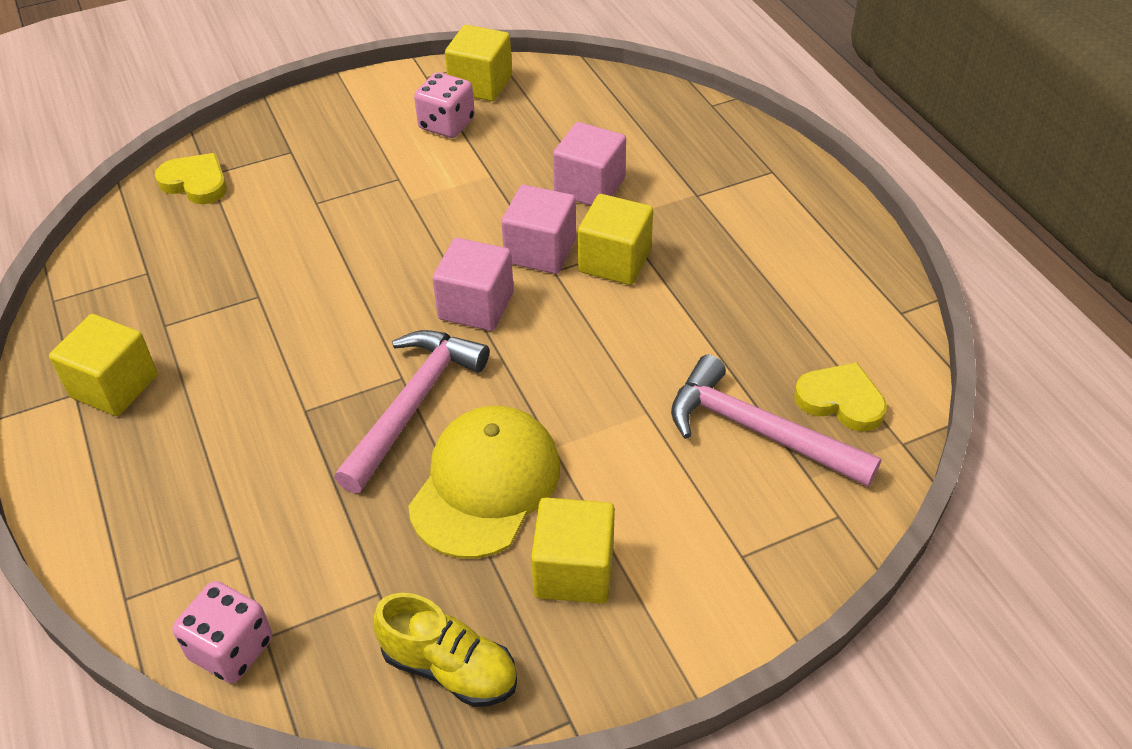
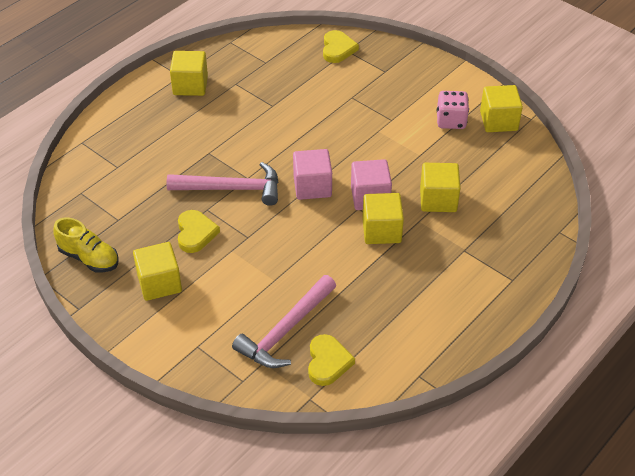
camera: 65 degrees right, 0 degrees up
pink dice [172,581,272,683] -> none
yellow shoe [373,593,517,707] -> yellow shoe turned 60 degrees counterclockwise [53,217,118,273]
yellow cap [408,406,560,559] -> yellow heart [178,210,220,253]
pink cube [553,122,626,206] -> yellow cube [420,163,460,212]
pink hammer [671,355,882,487] -> pink hammer turned 150 degrees counterclockwise [232,275,336,368]

